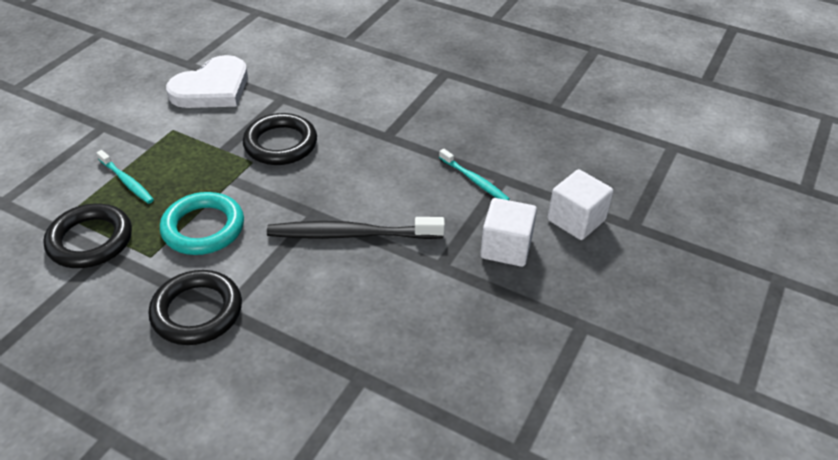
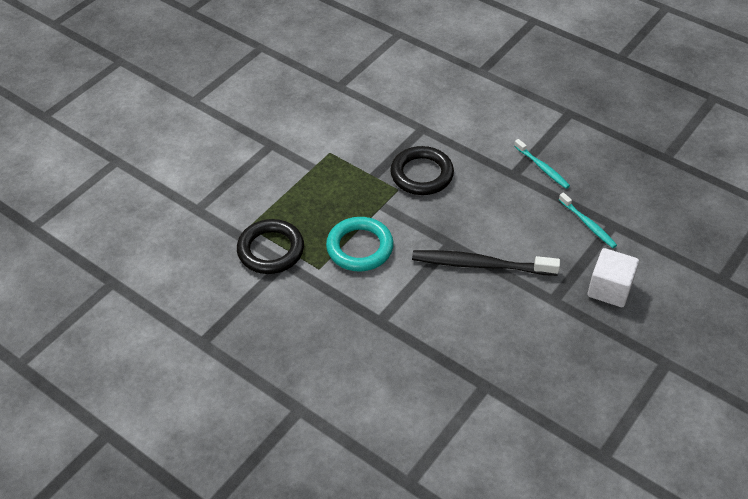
camera: 10 degrees right, 5 degrees up
turquoise toothbrush [97,150,154,204] -> turquoise toothbrush moved to [514,139,570,189]
black ring [149,270,242,345] -> none
white heart [166,55,248,108] -> none
white cube [548,169,613,240] -> none

